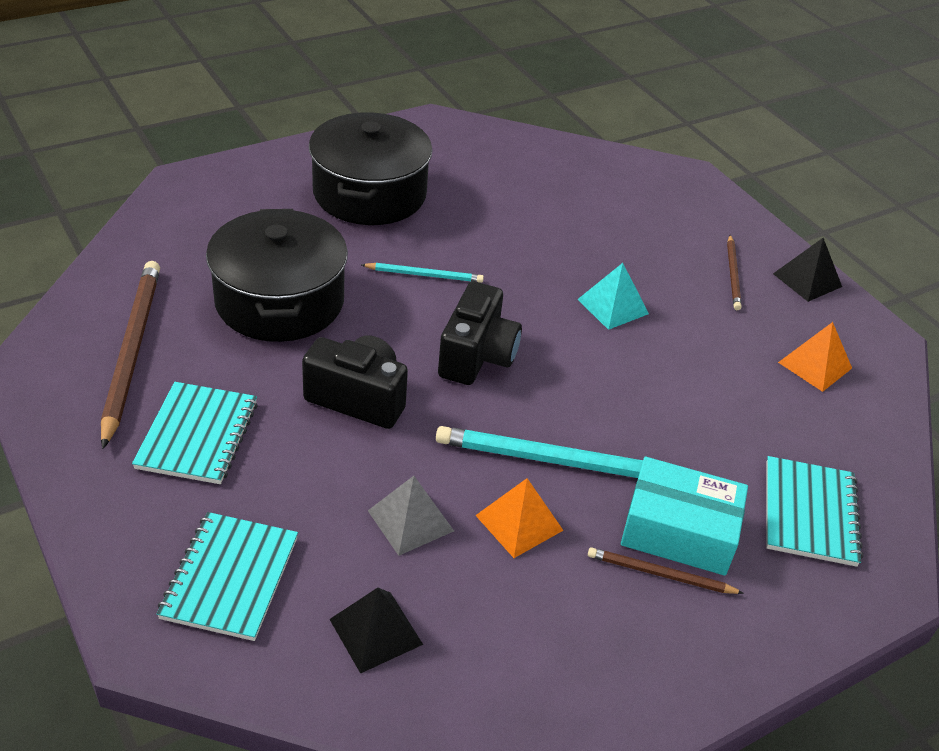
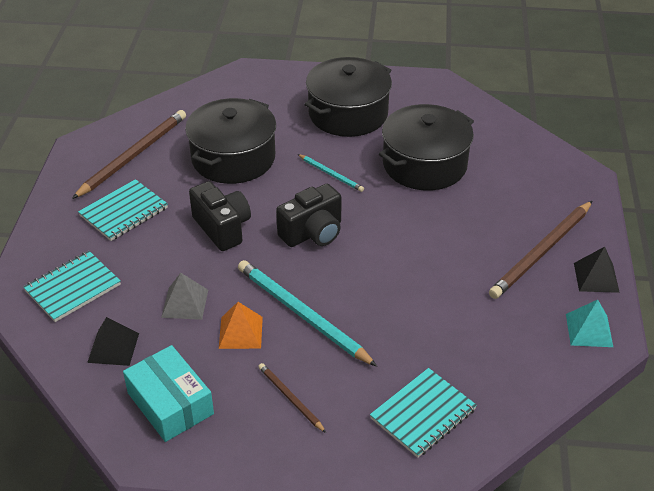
camera: 40 degrees right, 0 degrees up
turquoise pyramid [577,263,649,330] -> turquoise pyramid moved to [566,300,613,347]
turquoise box [621,457,748,576] -> turquoise box moved to [123,345,214,442]
brown pencil [727,235,742,310] -> brown pencil [489,201,592,299], size x1.94
orange pyramid [778,322,852,392] -> none
none -> black pot [379,104,474,190]

